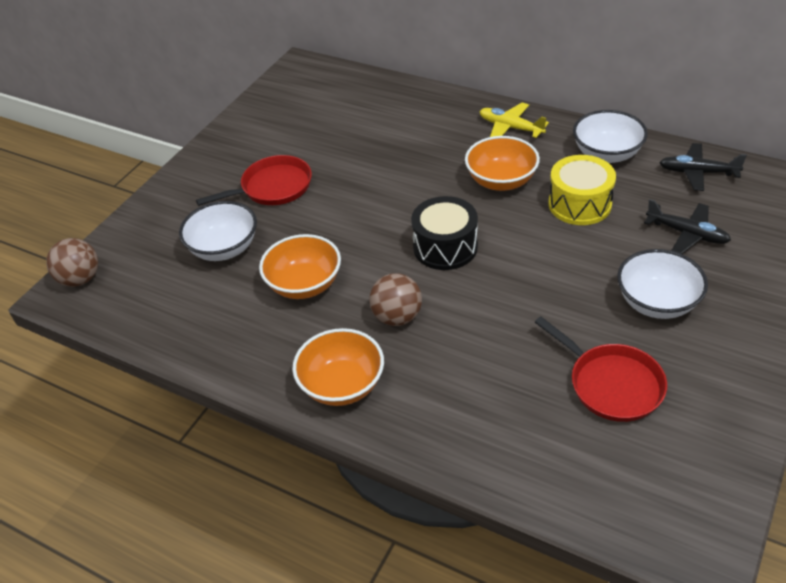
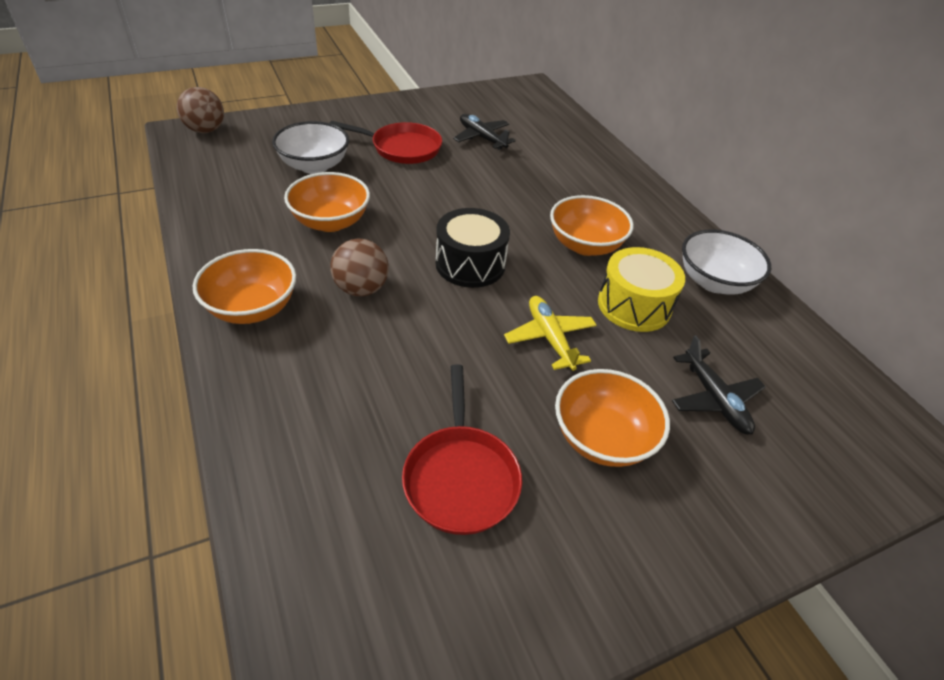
camera: 30 degrees right, 0 degrees up
yellow plane [479,102,549,138] -> yellow plane moved to [504,296,596,371]
white bowl [617,249,708,319] -> orange bowl [555,369,670,467]
black plane [659,143,747,191] -> black plane moved to [453,114,516,150]

